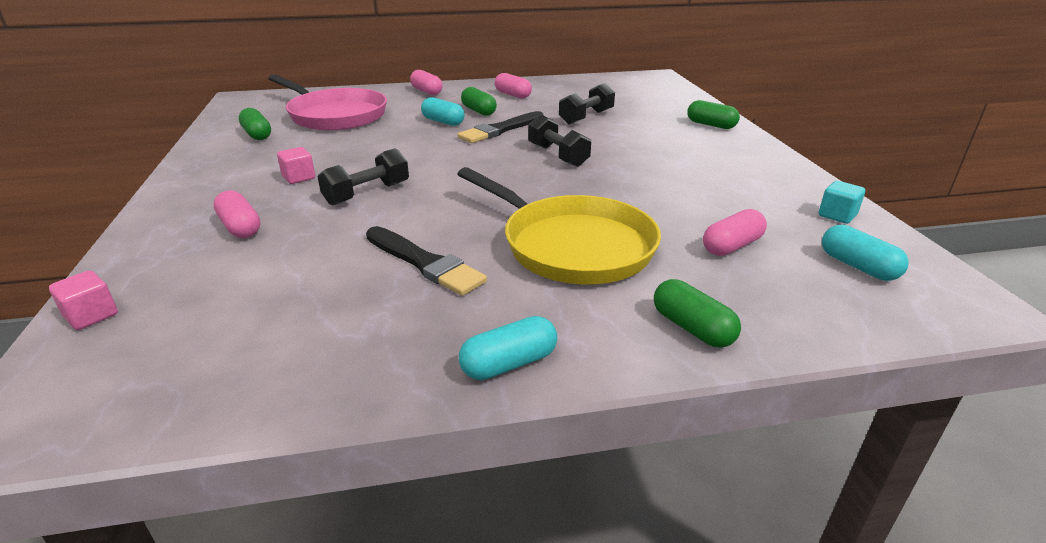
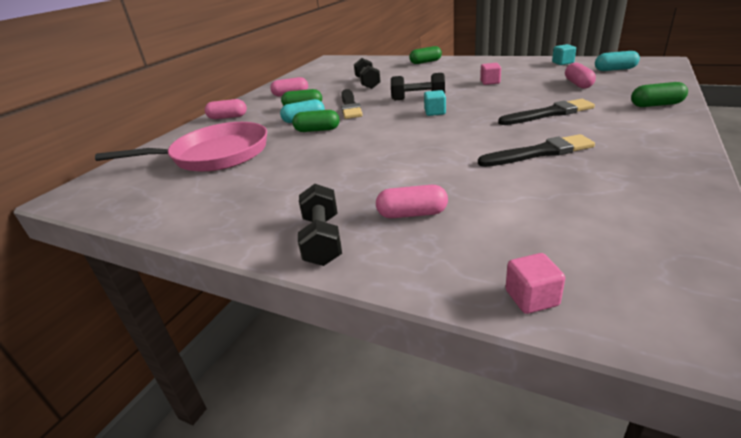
camera: 50 degrees left, 0 degrees up
green capsule [239,108,271,140] -> green capsule moved to [292,110,340,132]
pink cube [277,147,315,184] -> pink cube moved to [480,63,501,85]
black dumbbell [317,148,409,205] -> black dumbbell moved to [298,184,342,266]
yellow pan [457,167,661,285] -> black brush [498,99,595,125]
turquoise capsule [459,316,557,380] -> none
none -> turquoise cube [424,90,446,116]

